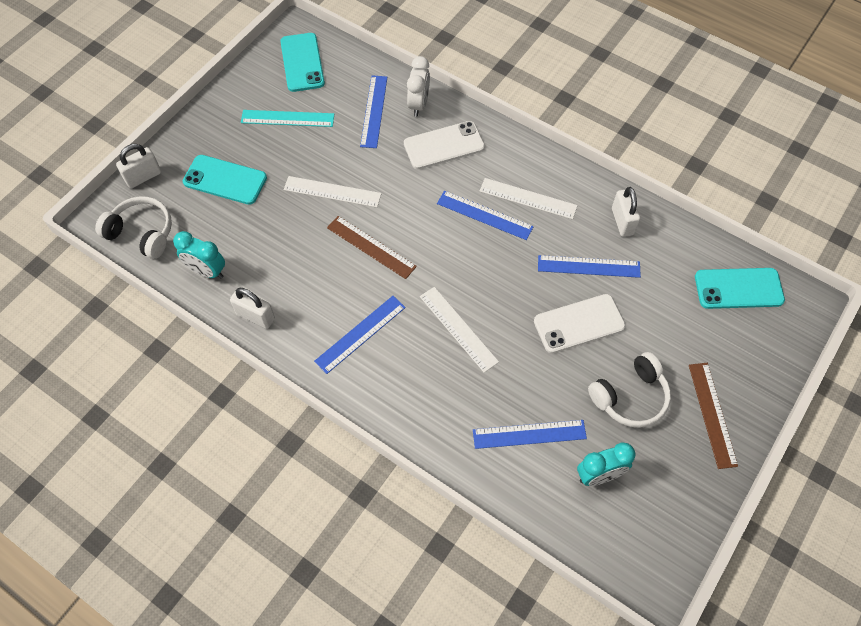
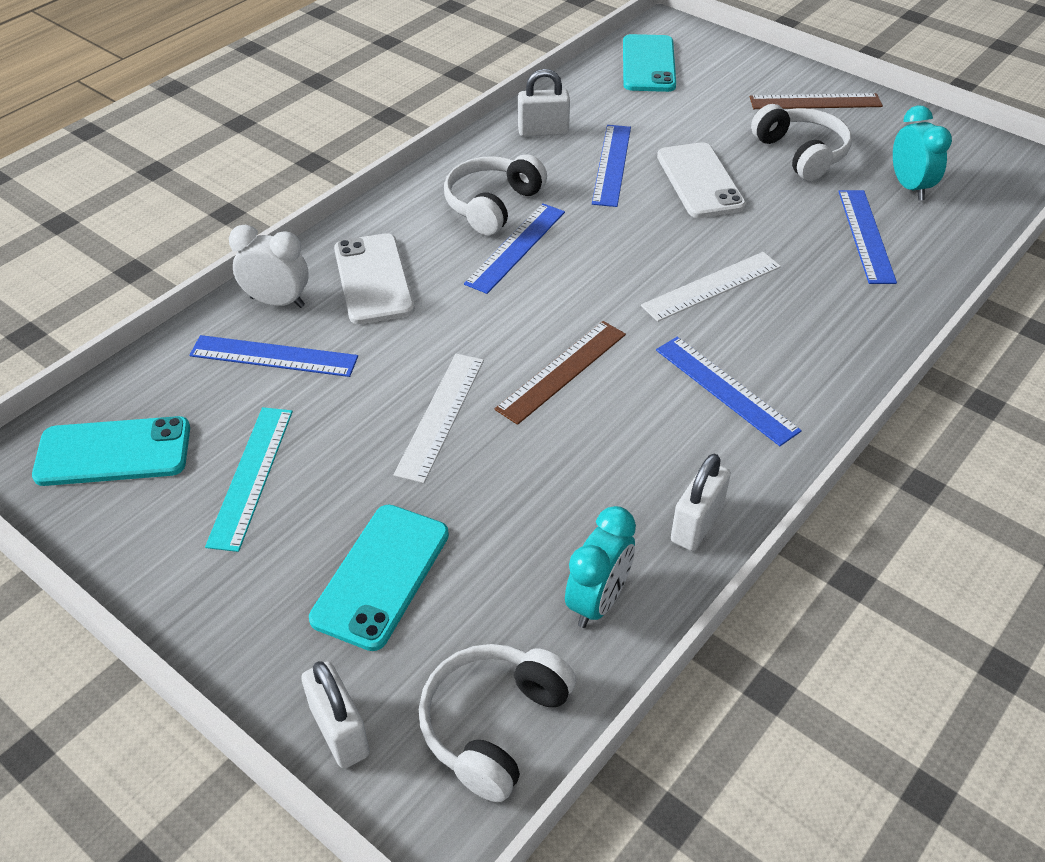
camera: 85 degrees left, 15 degrees down
white ruler [479,178,578,219] -> white headphones [444,154,547,235]

